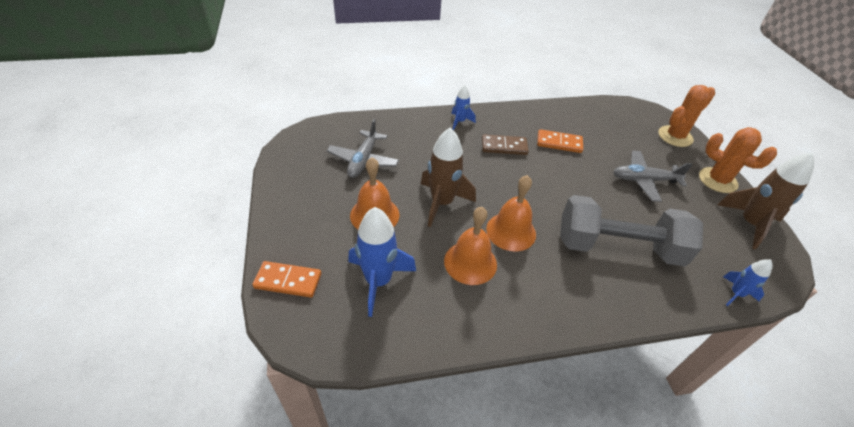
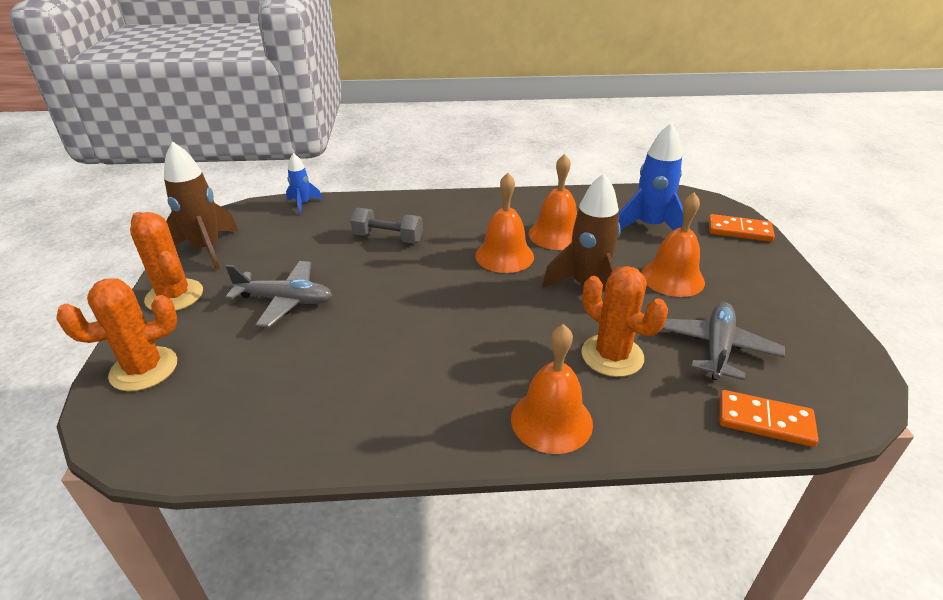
camera: 170 degrees left, 10 degrees down
blue rocket [451,85,476,130] -> orange bell [511,324,593,454]
brown domino [482,134,529,155] -> none
orange domino [537,129,583,153] -> orange domino moved to [720,390,819,447]
grey dumbbell [560,195,703,266] -> grey dumbbell [351,208,423,243], size x0.51
none -> orange cactus [581,266,668,377]

